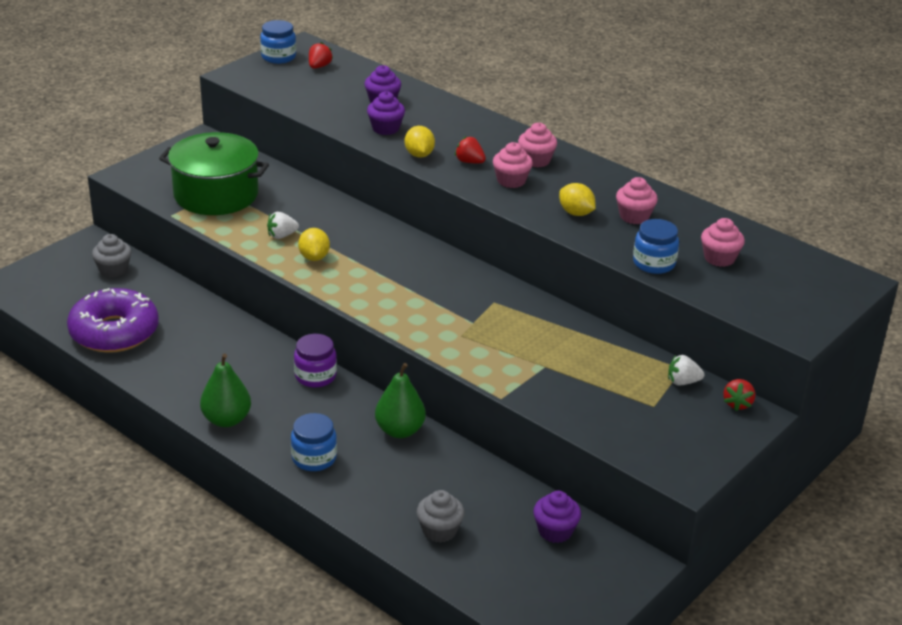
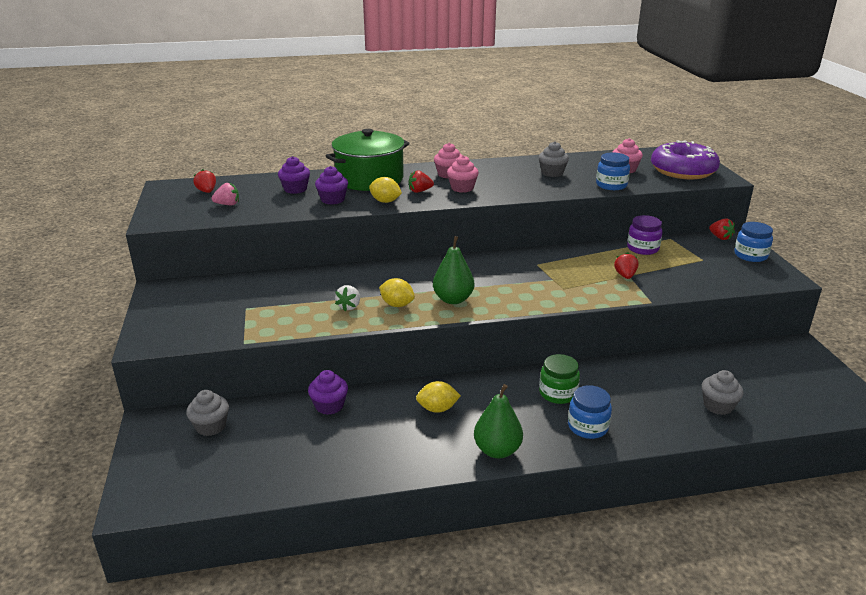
camera: 50 degrees left, 5 degrees down
purple donut [67,288,159,353] -> purple donut moved to [651,140,720,180]
green pot [159,132,269,215] -> green pot moved to [326,129,410,191]
blue jar [260,20,296,64] -> blue jar moved to [734,222,773,262]
purple jar [294,334,337,388] -> purple jar moved to [627,215,663,255]
green pear [375,363,426,438] -> green pear moved to [433,236,474,304]
purple cupcake [533,491,581,543] -> purple cupcake moved to [308,370,348,415]
yellow lemon [559,183,596,216] -> yellow lemon moved to [416,381,461,413]
pink cupcake [616,177,658,224] -> grey cupcake [538,141,569,177]
white strawberry [668,355,704,386] -> none
none -> pink strawberry [212,182,239,205]
none -> green jar [539,354,580,404]
none -> red strawberry [614,252,639,279]

